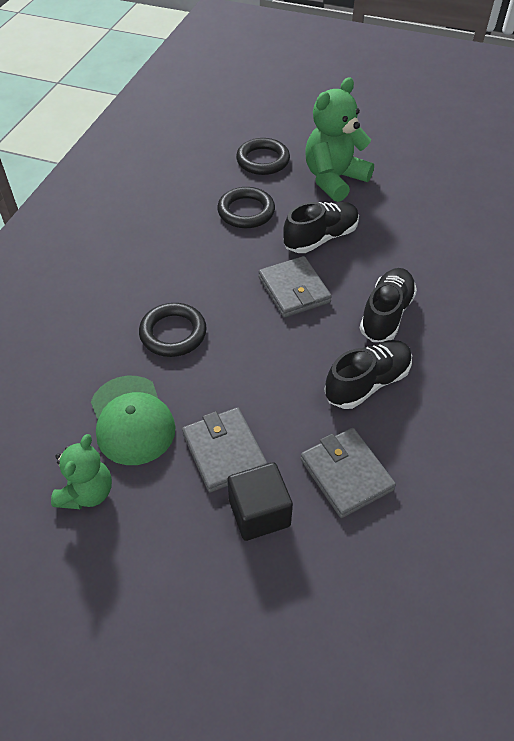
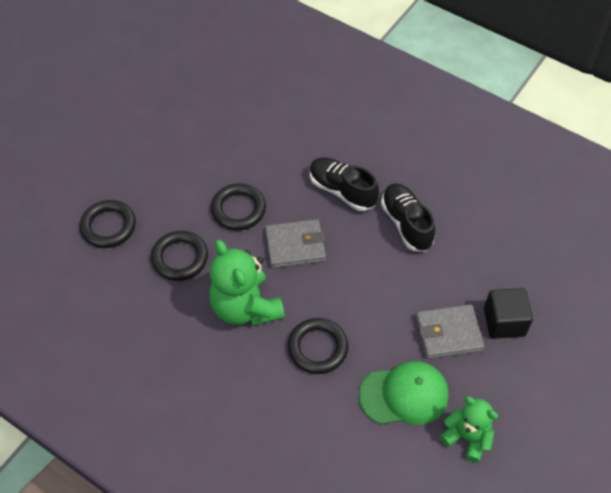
camera: 75 degrees left, 5 degrees up
black shoe [283,202,359,253] -> black ring [211,183,266,231]
grey wallet [300,428,396,518] -> none
green teddy bear [305,77,374,202] -> green teddy bear moved to [209,240,285,326]

